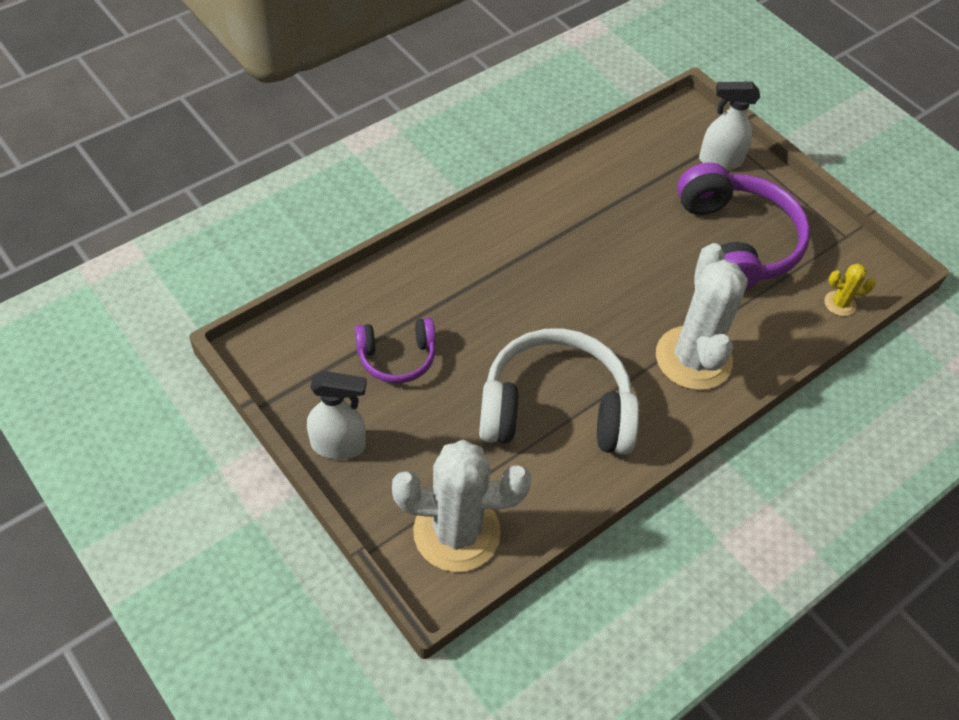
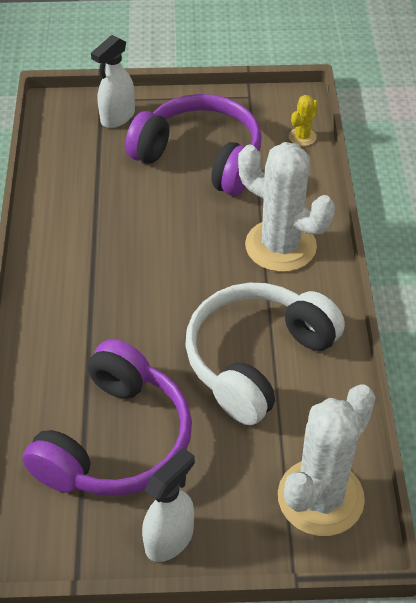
camera: 50 degrees left, 5 degrees down
purple headphones [355,318,436,383] -> purple headphones [23,339,192,496], size x1.86

